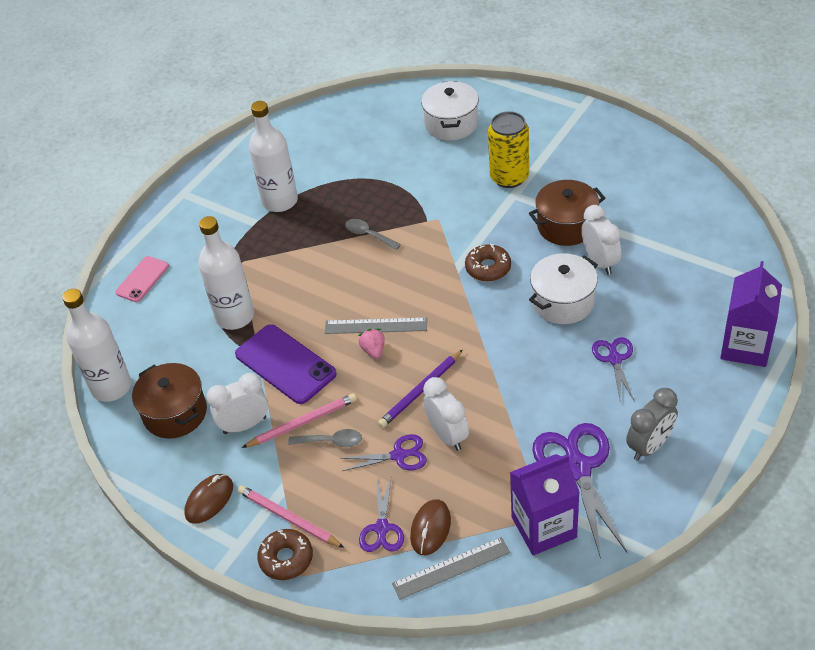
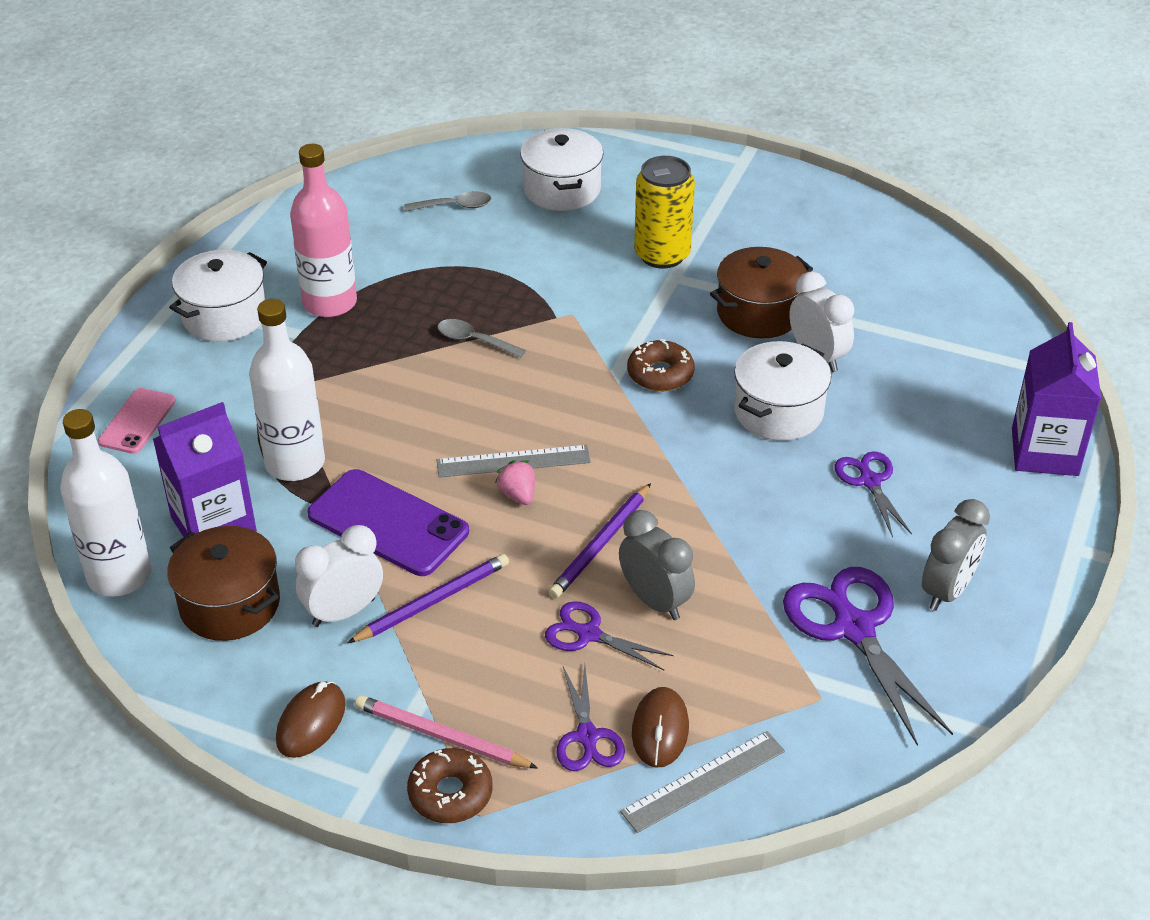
camera: 15 degrees left, 5 degrees down
pink pencil [242,393,357,448] -> purple pencil [347,554,509,643]
white bottle [249,101,298,212] -> pink bottle [290,144,357,317]
grey spoon [288,429,362,447] -> grey spoon moved to [404,191,491,212]
purple scissors [340,434,427,471] -> purple scissors turned 135 degrees counterclockwise [545,601,674,670]
white clock [423,377,469,451] -> grey clock [619,510,695,620]
purple carton [510,454,580,555] -> purple carton moved to [153,402,257,537]
none -> white pot [169,250,267,342]

